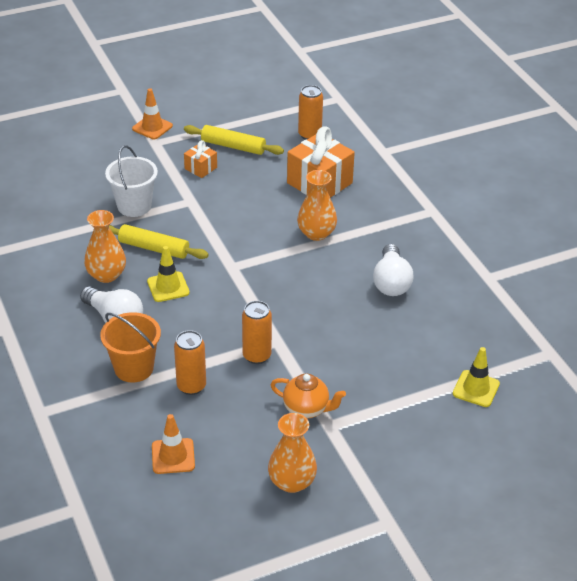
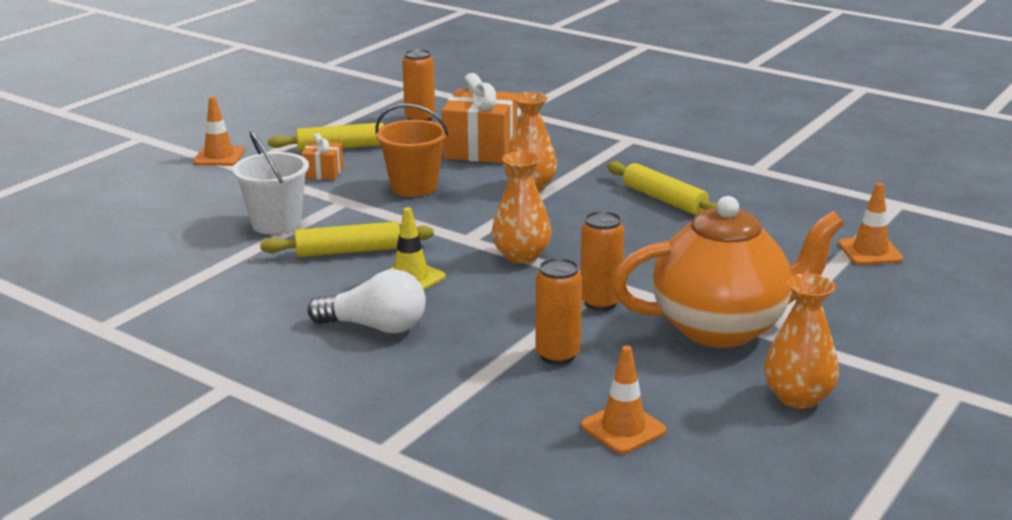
camera: 30 degrees left, 15 degrees down
orange vase [84,210,126,283] -> orange vase moved to [492,151,551,263]
orange bucket [100,312,161,383] -> orange bucket moved to [375,104,449,197]
orange teapot [271,373,346,419] -> orange teapot [612,196,845,348], size x2.04
white light bulb [373,244,413,296] -> yellow rolling pin [607,161,717,215]
yellow traffic cone [453,347,500,407] -> orange traffic cone [838,183,903,265]

